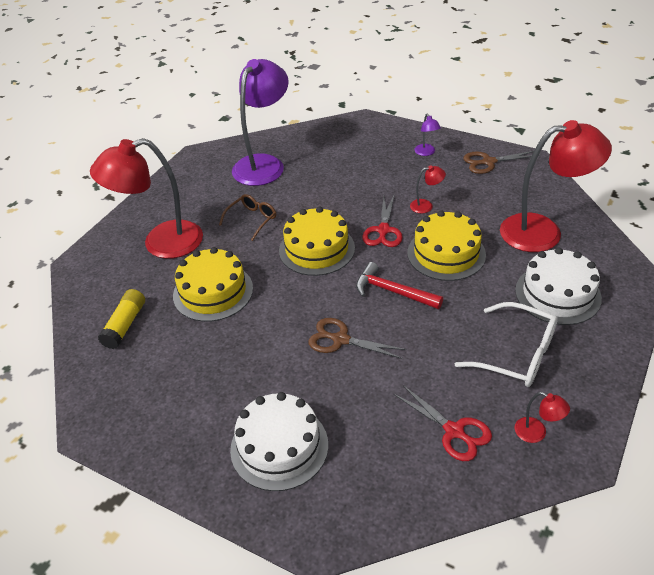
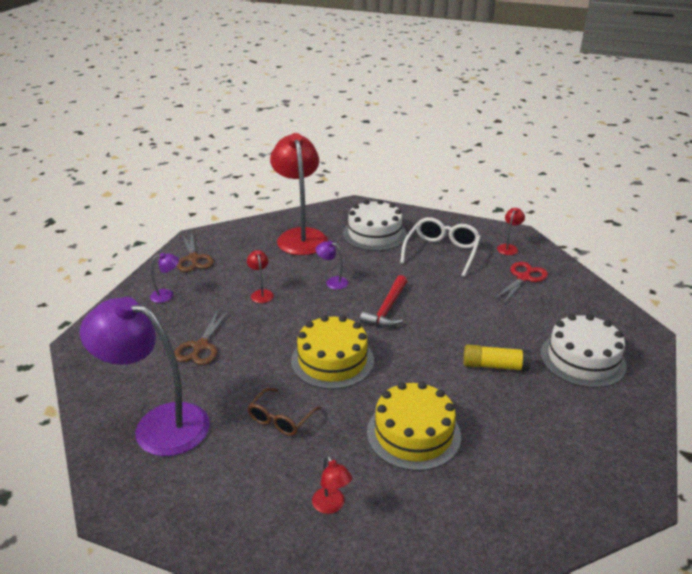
camera: 100 degrees left, 10 degrees down
red lamp [90,138,203,259] -> red lamp [312,455,352,514], size x0.40
yellow glue stick [98,289,145,349] -> yellow glue stick moved to [463,344,531,371]
brown glasses [219,194,276,241] -> brown glasses turned 90 degrees counterclockwise [247,388,321,436]
brown scissors [309,318,406,359] -> brown scissors moved to [174,309,229,365]
red scissors [362,196,403,247] -> none
yellow cake [407,210,486,281] -> purple lamp [316,241,348,290]

